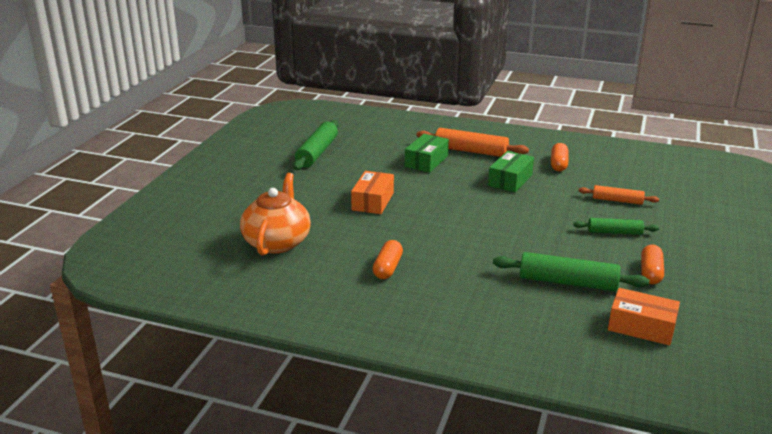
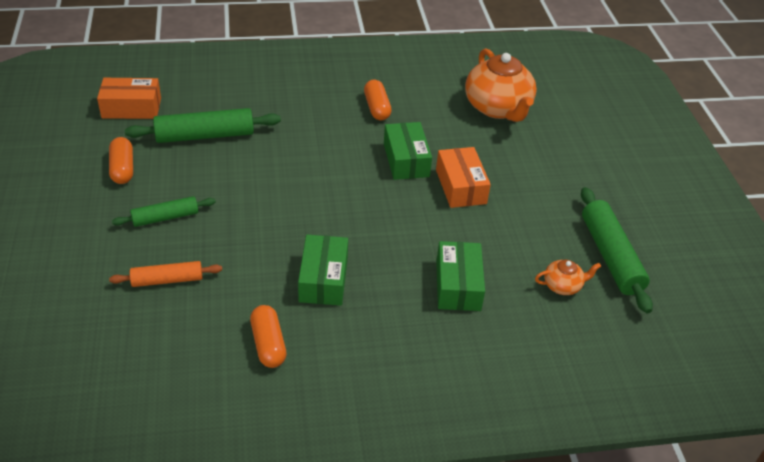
camera: 150 degrees right, 15 degrees up
orange rolling pin [416,128,529,157] -> none
none -> green box [384,122,432,180]
none -> orange teapot [535,260,601,295]

